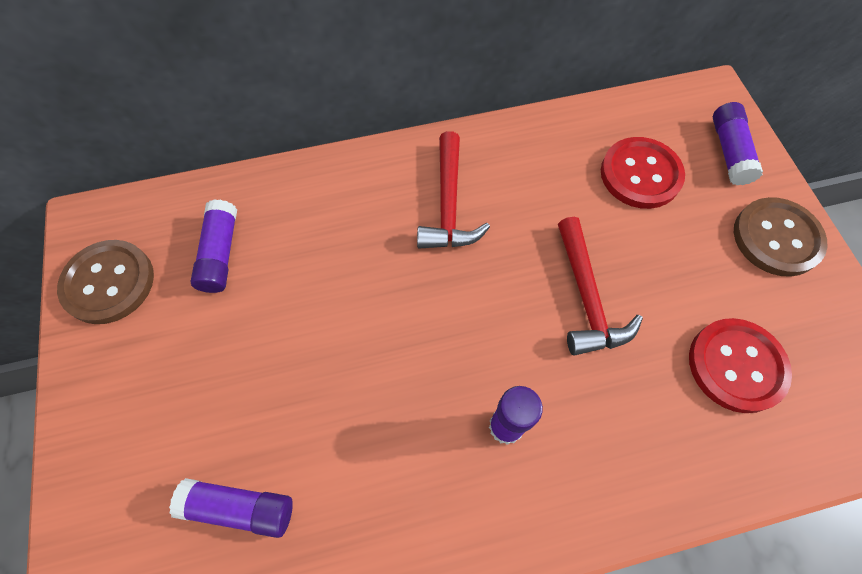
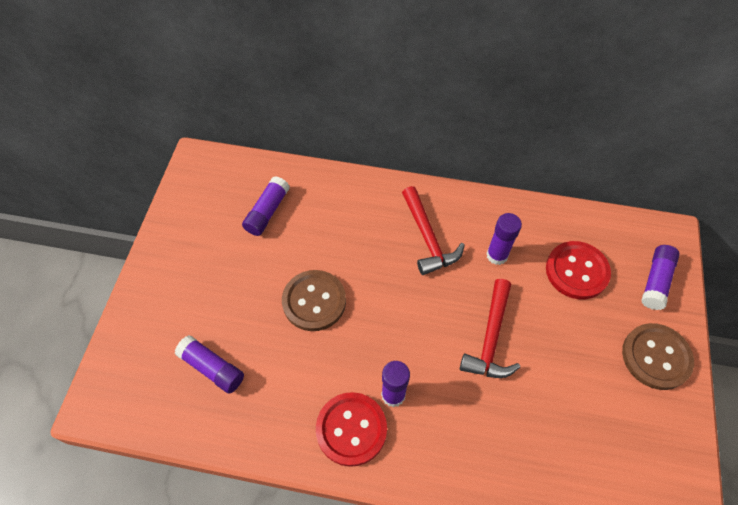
camera: 25 degrees right, 5 degrees down
brown button [57,240,154,324] -> brown button moved to [282,270,346,331]
red hammer [417,131,490,249] -> red hammer turned 45 degrees counterclockwise [402,186,465,275]
red button [689,318,792,413] -> red button moved to [316,392,387,467]
none -> purple glue stick [486,213,522,265]

